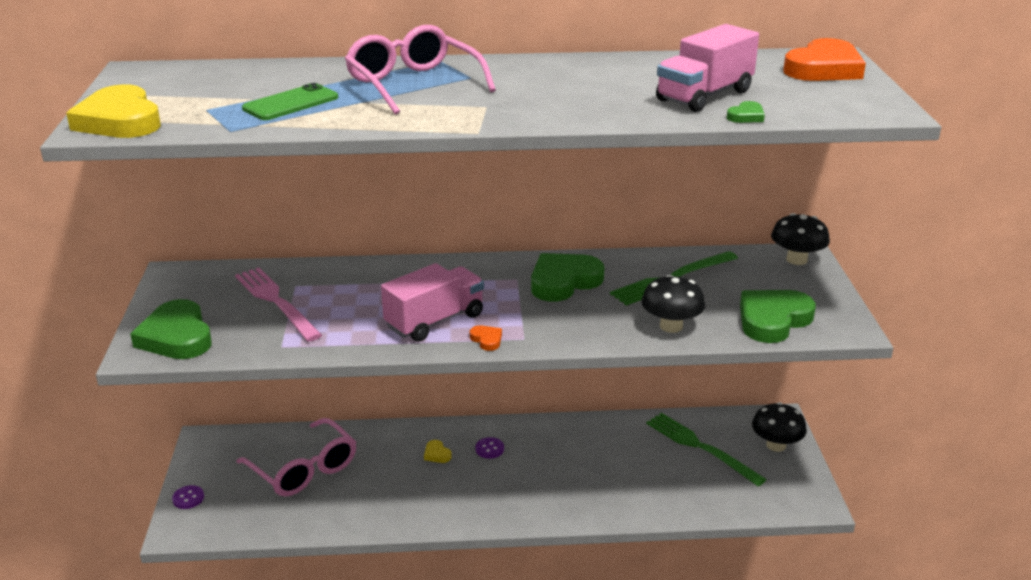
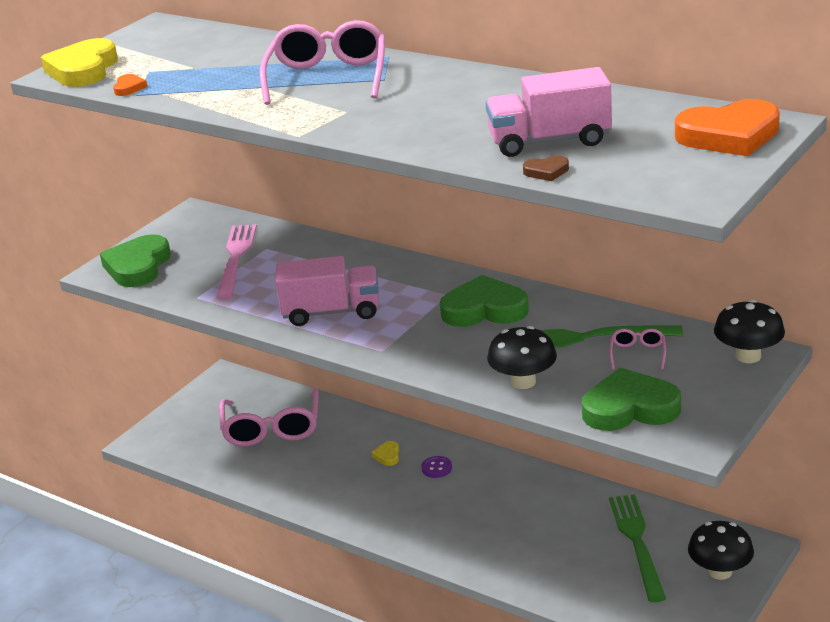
camera: 40 degrees right, 0 degrees up
purple button [172,485,204,509] -> none
green phone [242,83,338,120] -> none
orange heart [470,325,502,351] -> orange heart moved to [113,74,147,96]
green heart [727,101,765,123] -> brown heart [523,155,569,181]
none -> pink glasses [609,329,666,370]

